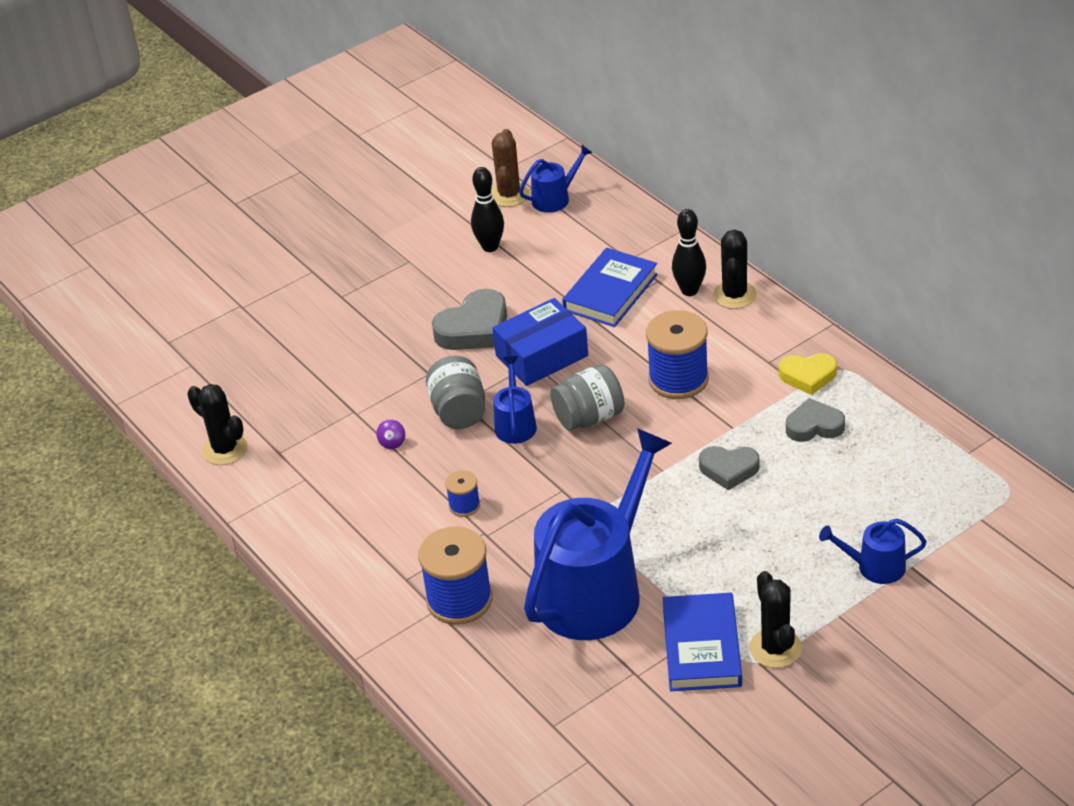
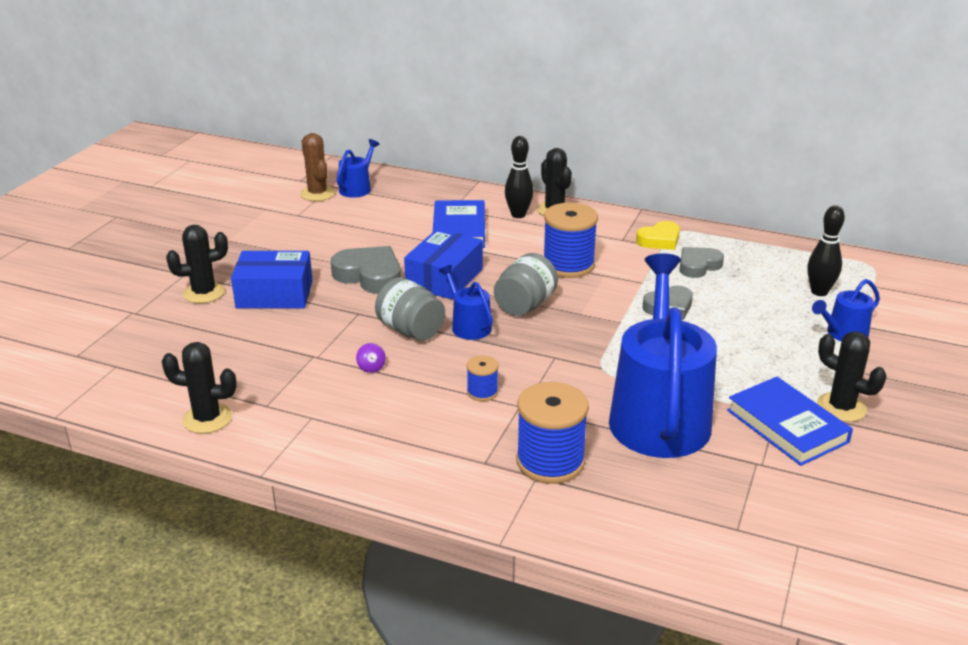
camera: 35 degrees left, 10 degrees down
grey heart [432,289,507,350] -> grey heart turned 75 degrees counterclockwise [331,246,401,294]
black bowling pin [471,167,504,252] -> black bowling pin moved to [807,205,845,296]
none -> black cactus [166,225,228,303]
none -> blue box [231,251,313,309]

